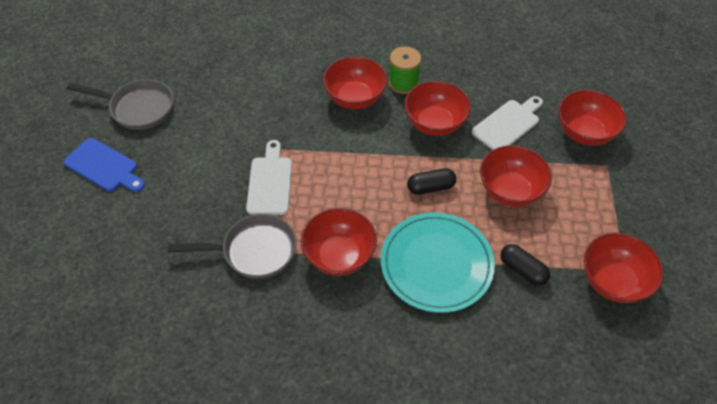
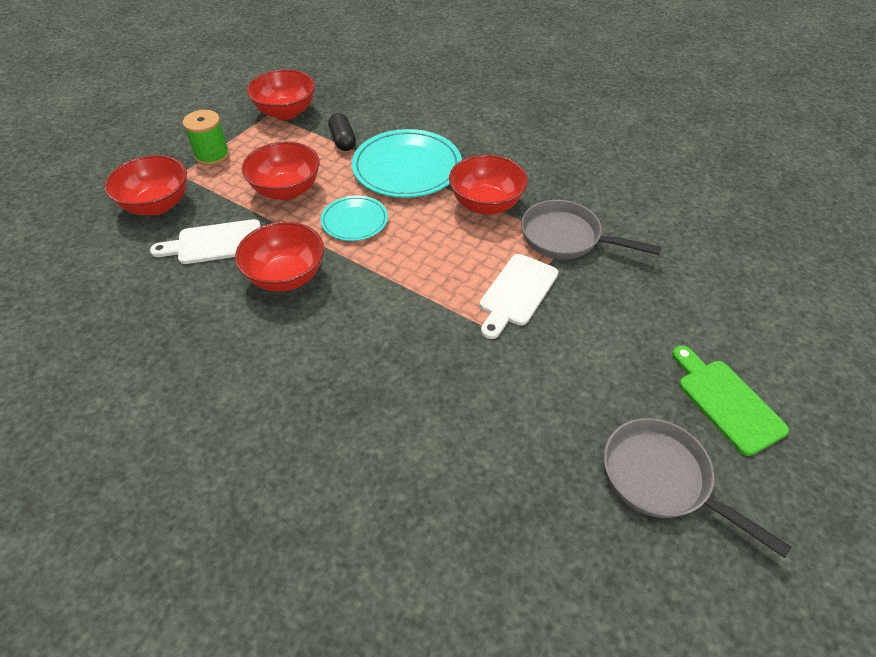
camera: 150 degrees left, 5 degrees down
blue cutting board [64,138,145,192] -> green cutting board [672,345,789,456]
red bowl [323,57,387,109] -> none
green spool [389,47,421,94] -> green spool moved to [183,110,230,165]
black capsule [407,168,457,195] -> turquoise plate [320,196,388,241]

